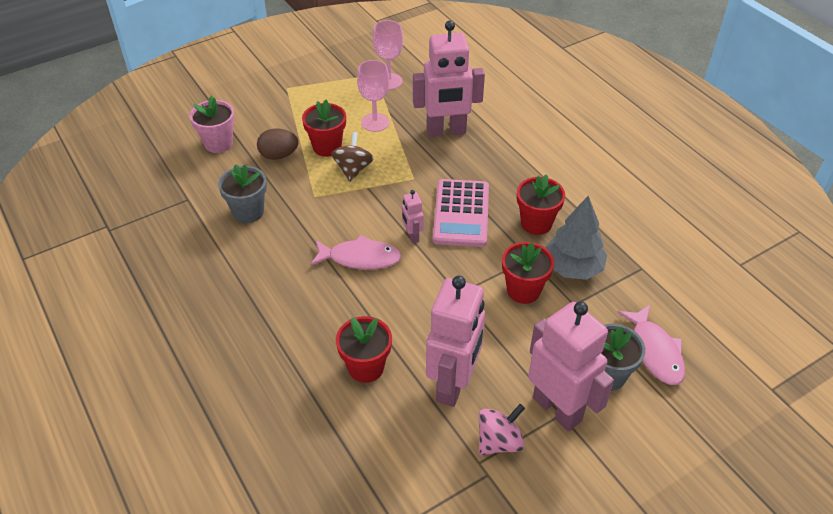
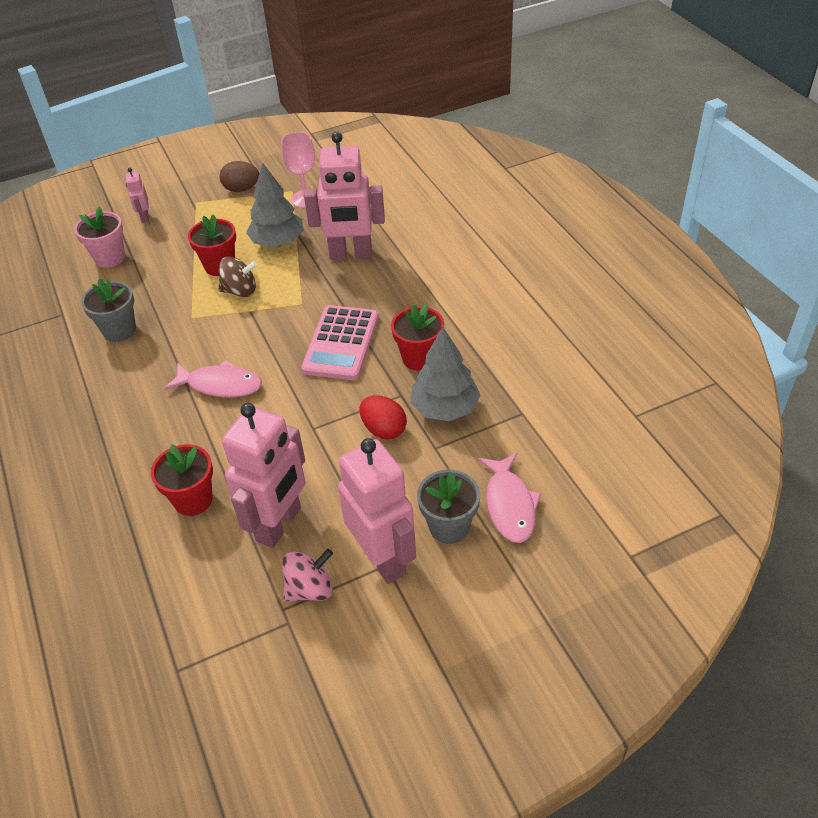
camera: 10 degrees right, 0 degrees up
brown egg [257,128,298,160] -> brown egg moved to [219,161,259,192]
brown spinning top [331,132,374,182] -> brown spinning top turned 75 degrees clockwise [219,257,257,297]
pink goblet [357,60,389,132] -> grey tree [246,163,304,247]
pink robot [402,190,424,243] -> pink robot moved to [126,168,149,223]
red flower pot [502,242,554,304] -> red egg [359,396,407,439]

